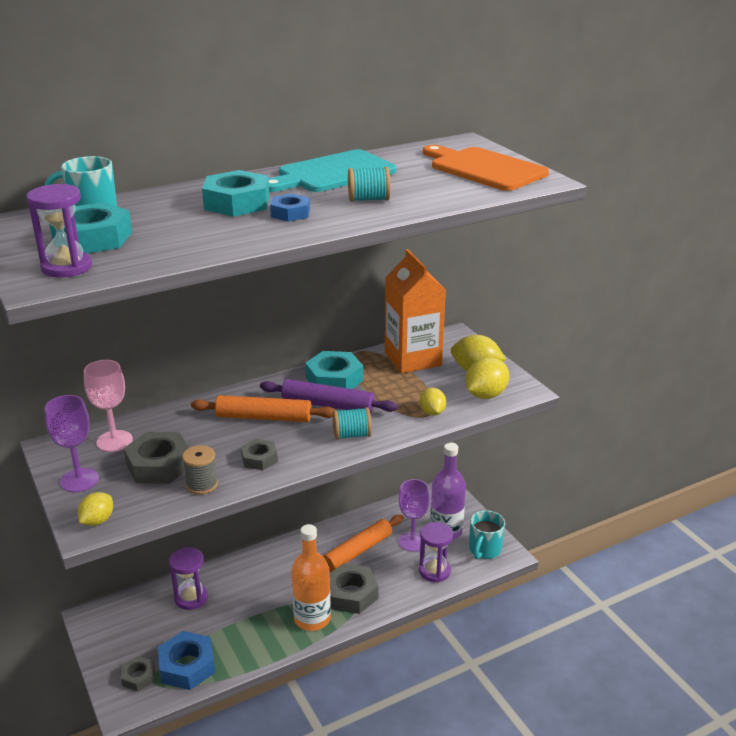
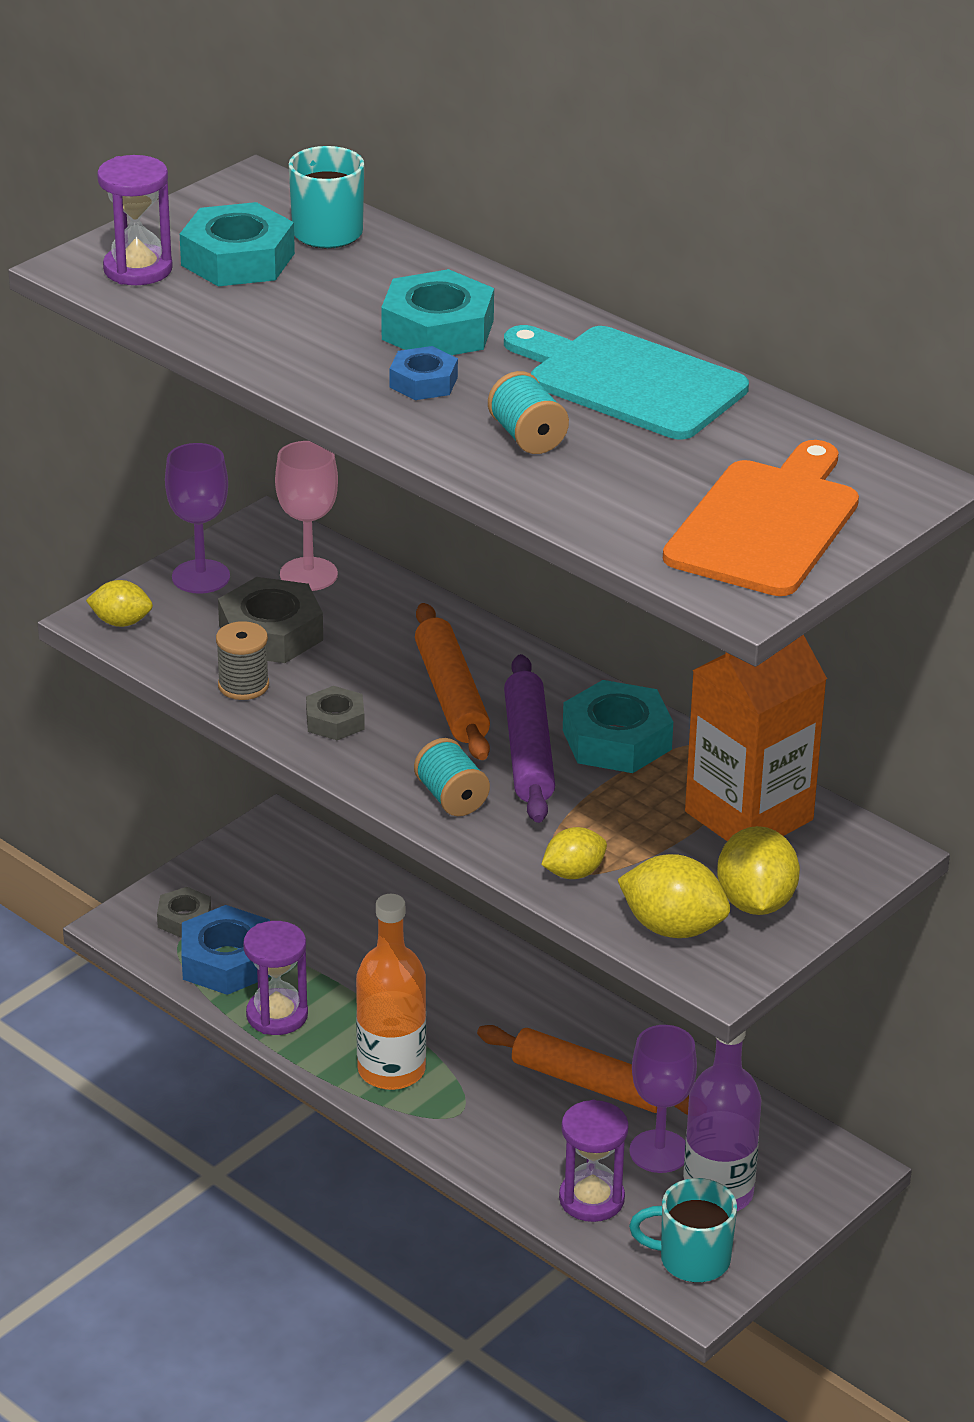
camera: 70 degrees right, 5 degrees up
purple hourglass [169,547,208,610] -> purple hourglass moved to [243,921,308,1035]
grey nut [330,563,378,614] -> none

